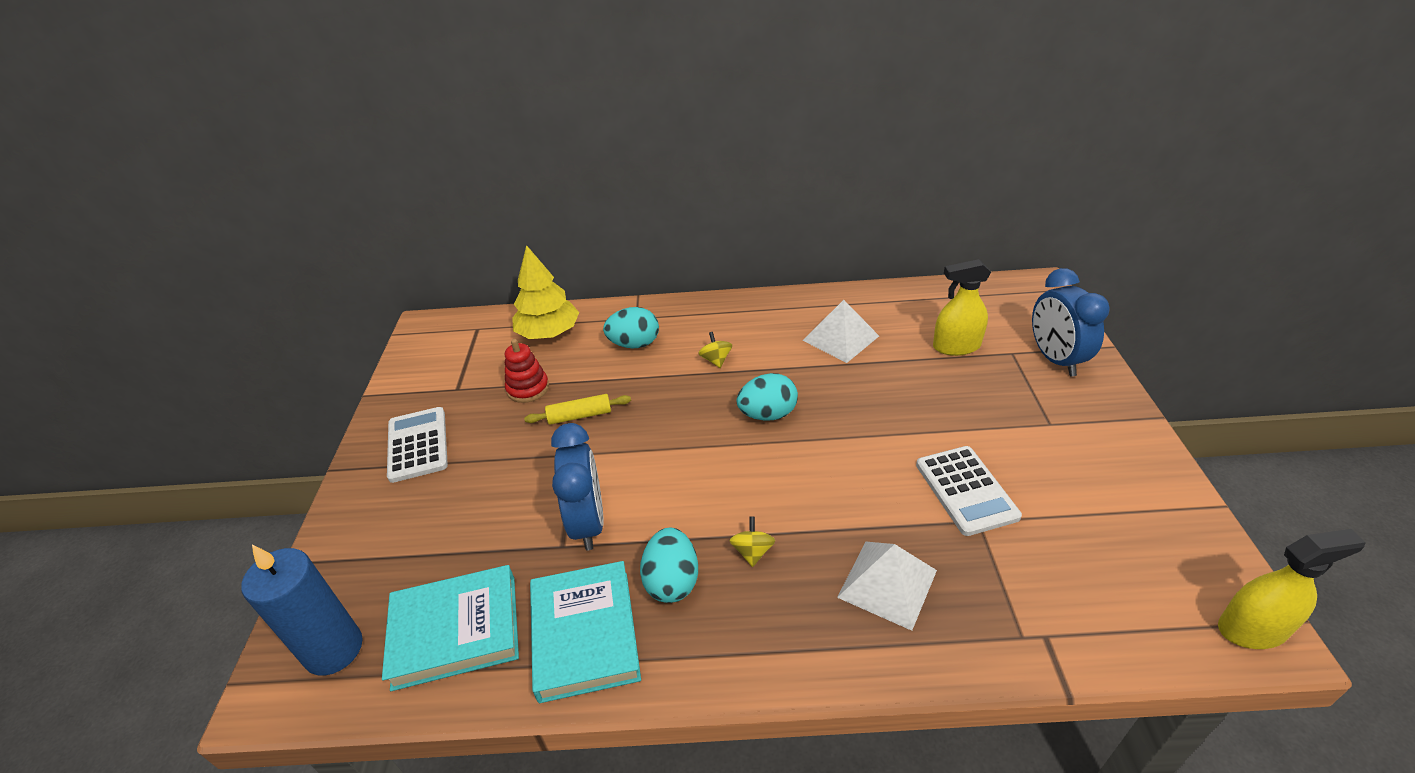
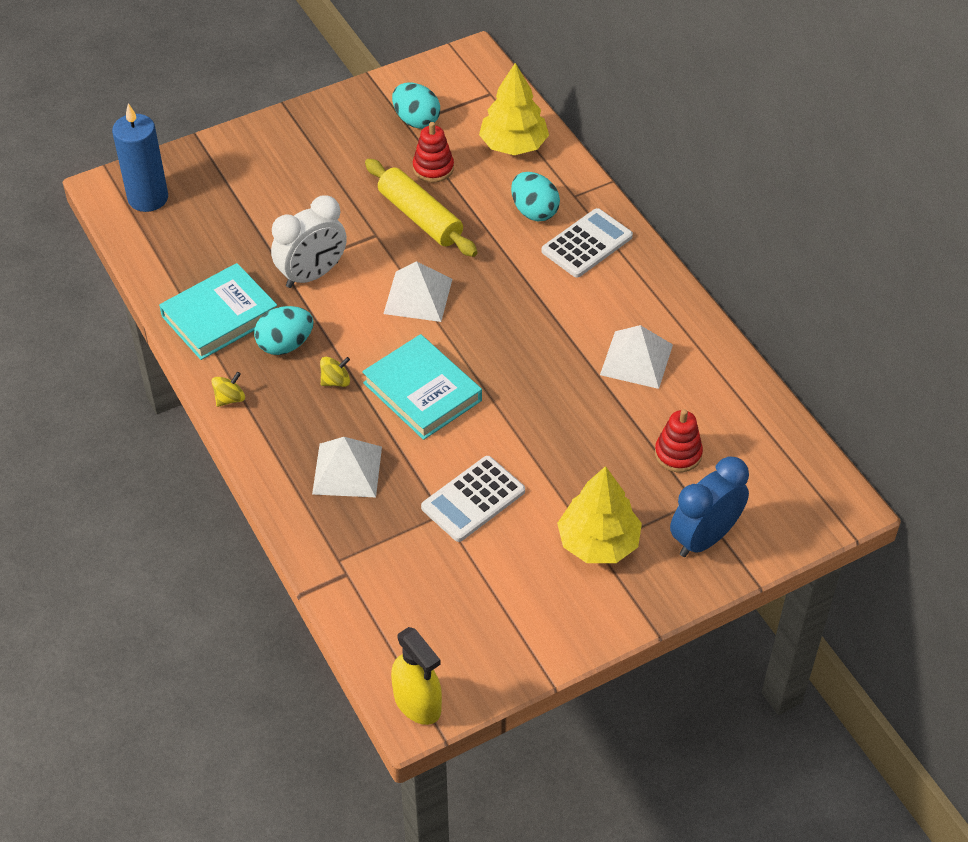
camera: 60 degrees right, 10 degrees up
turquoise book [382,565,519,691] -> turquoise book moved to [362,334,482,440]
white calculator [387,407,448,483] -> white calculator moved to [542,208,633,278]
yellow rolling pin [524,394,631,425] -> yellow rolling pin [365,158,478,257], size x1.69
blue clock [551,423,604,550] -> white clock [271,195,347,288]
yellow spinning top [699,332,732,368] -> yellow spinning top moved to [212,372,245,407]
turquoise egg [737,373,798,420] -> turquoise egg moved to [392,82,440,129]
yellow spray bottle [933,259,991,356] -> red stacking toy [655,409,703,472]
none -> white pyramid [383,261,452,322]
none -> yellow tree [557,466,642,563]

